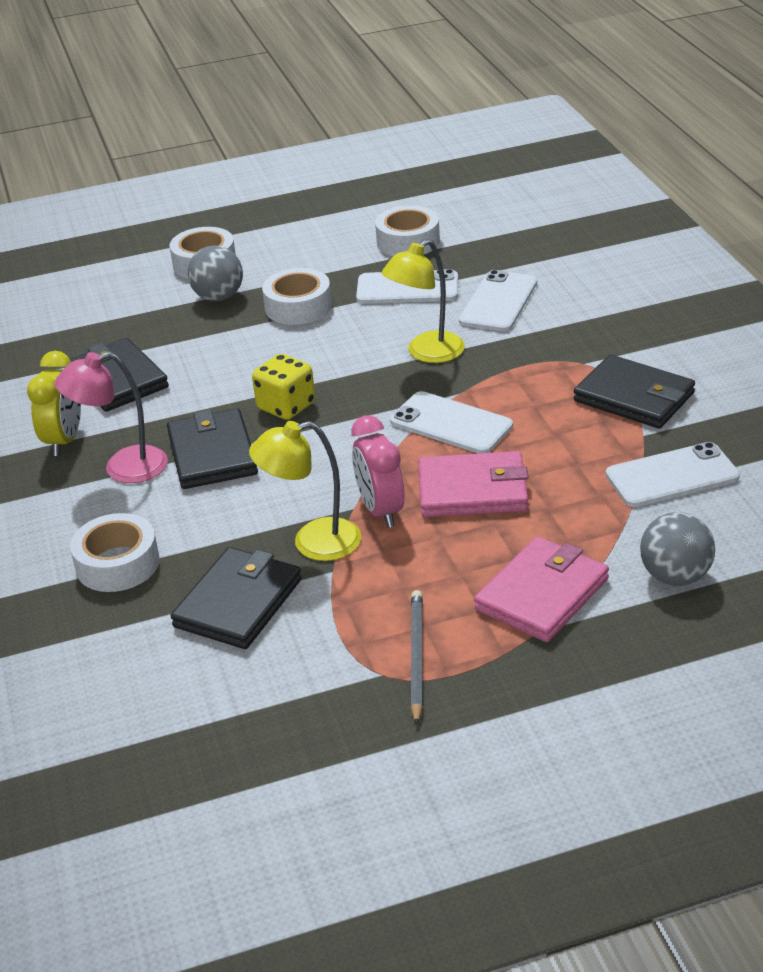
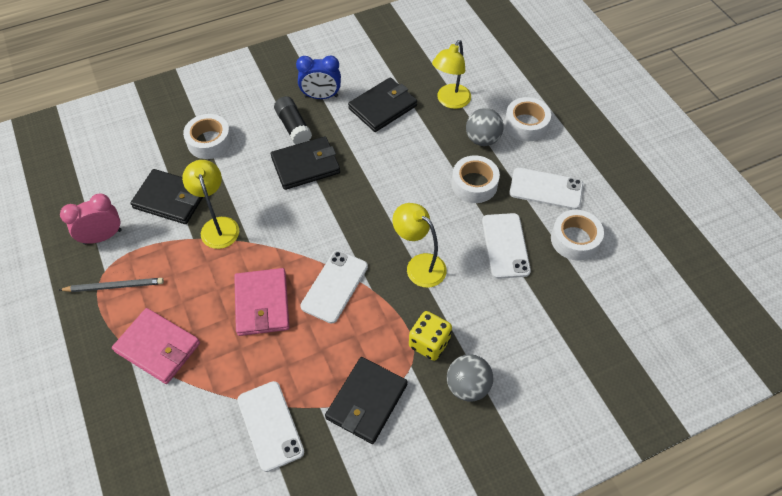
camera: 80 degrees right, 20 degrees up
yellow clock [27,351,81,456] -> blue clock [296,56,341,99]
pink lamp [55,352,168,483] -> black glue stick [274,96,312,145]
yellow dice [252,354,315,420] -> yellow dice moved to [409,311,452,361]
pink clock [351,415,405,528] -> pink clock moved to [60,193,122,245]
white phone [459,270,537,332] -> white phone moved to [509,168,583,210]
grey ball [640,512,715,586] -> grey ball moved to [447,354,493,402]
none -> yellow lamp [432,40,471,109]

